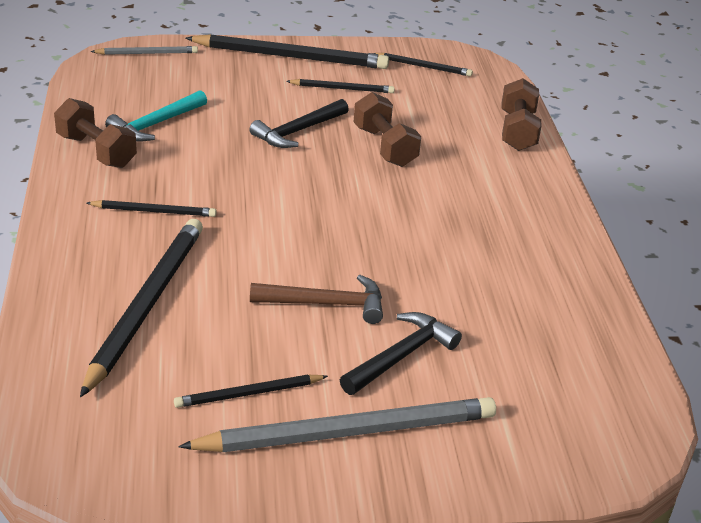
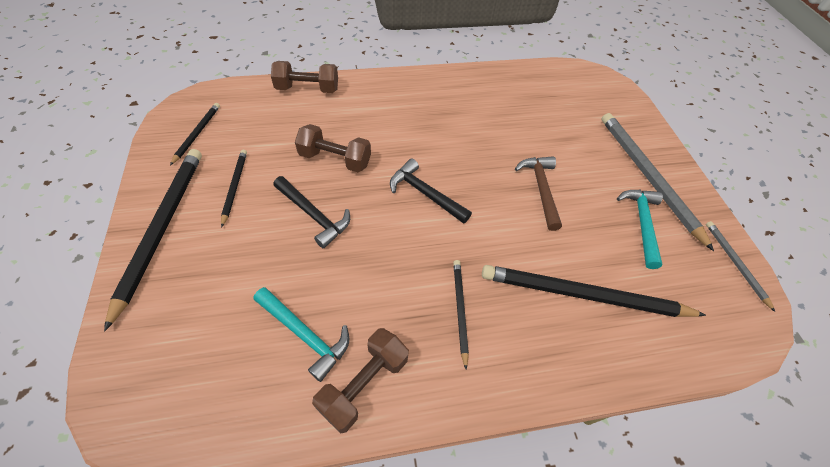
camera: 95 degrees left, 20 degrees up
grey pencil [91,46,198,55] -> grey pencil moved to [706,221,775,312]
black pencil [174,375,328,408] -> turquoise hammer [617,190,663,269]
black hammer [340,312,462,395] -> black hammer moved to [390,159,472,224]
brown dumbbell [354,92,421,167] -> brown dumbbell turned 45 degrees clockwise [295,124,371,172]

